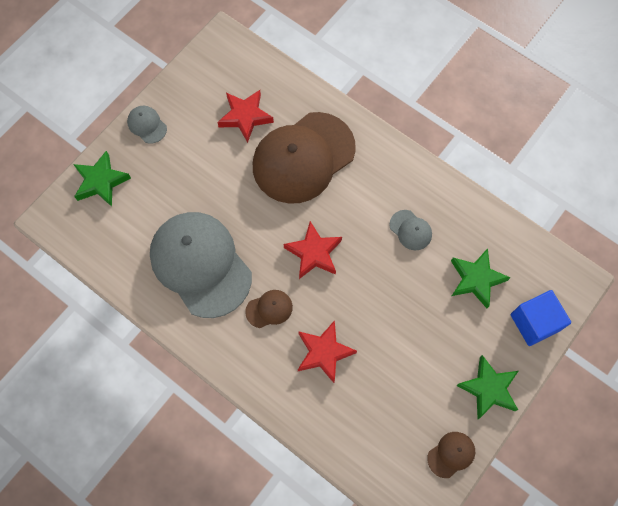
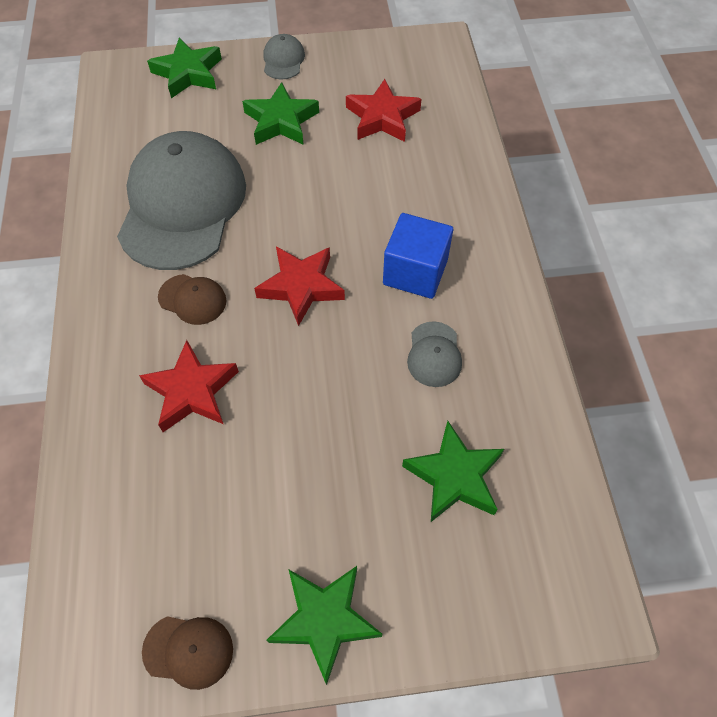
camera: 45 degrees right, 10 degrees down
brown cap [253,112,356,204] -> none
blue cube [510,290,571,346] -> blue cube moved to [383,213,453,299]
none -> green star [242,82,319,145]

